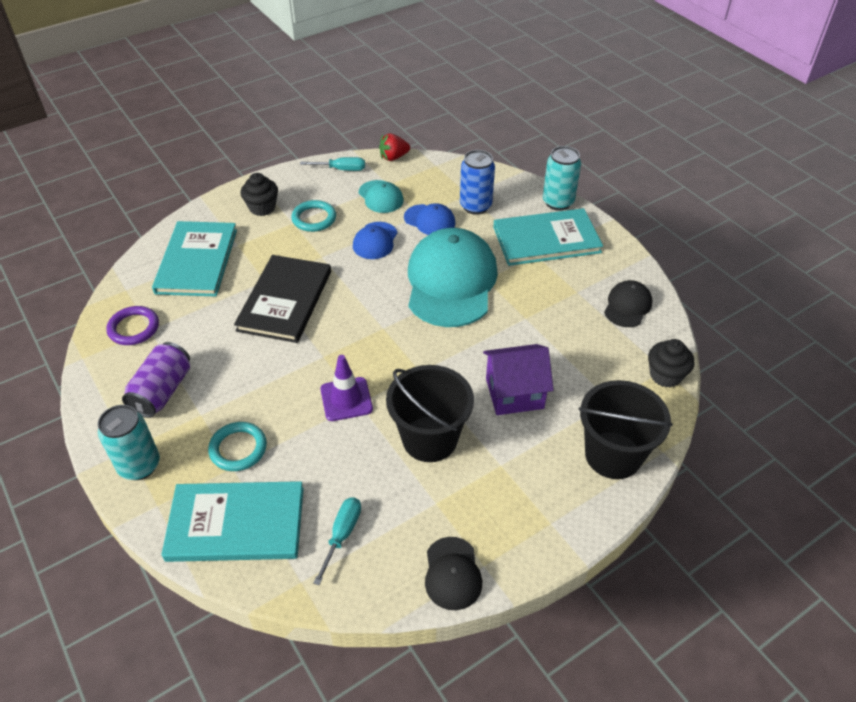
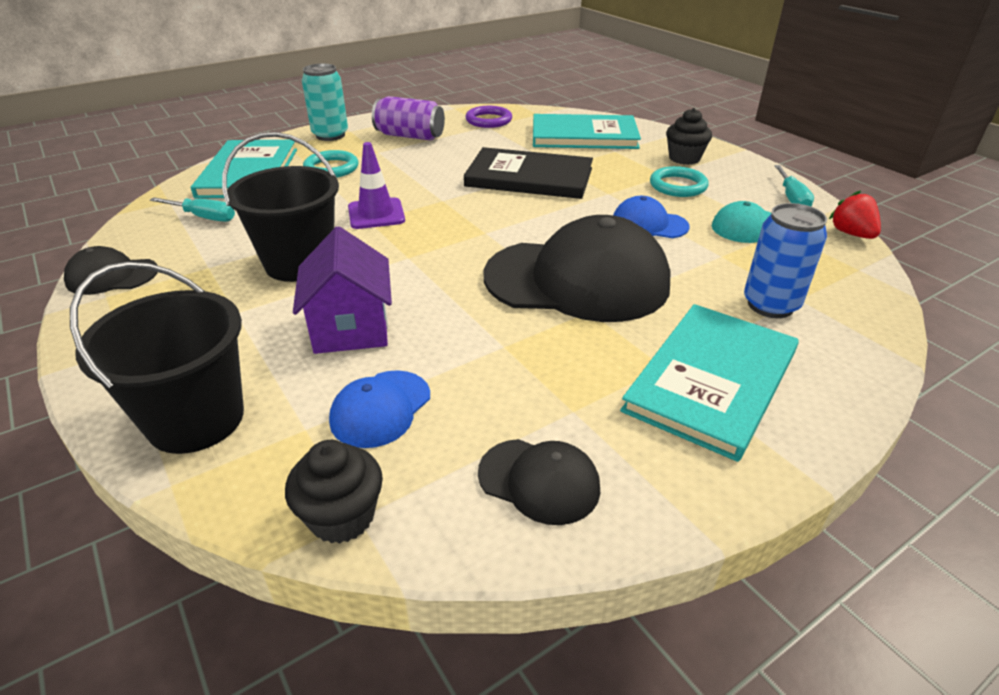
camera: 90 degrees right, 10 degrees down
blue cap [404,203,455,235] -> blue cap moved to [329,370,430,448]
turquoise cap [408,228,498,327] -> black cap [483,215,671,322]
turquoise book [493,208,603,266] -> turquoise book turned 45 degrees clockwise [620,304,799,462]
turquoise can [543,146,581,211] -> none

